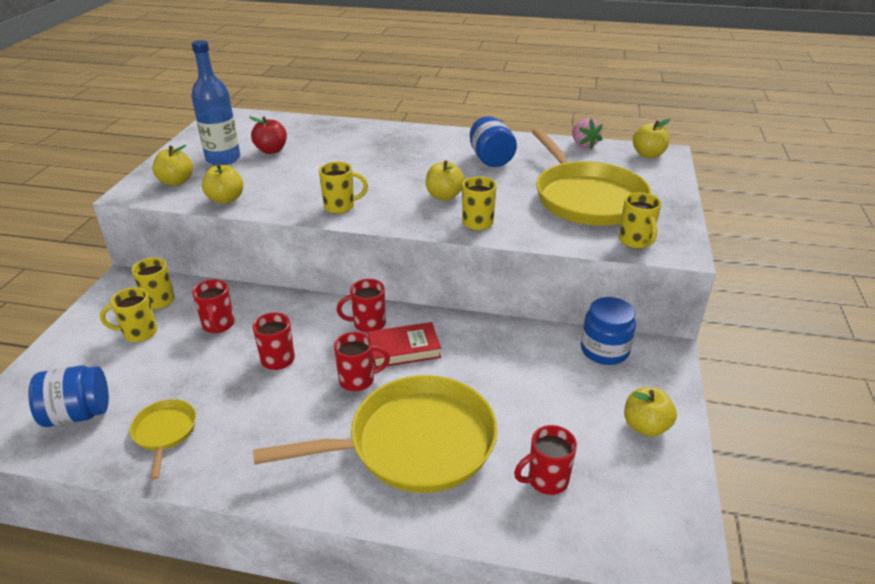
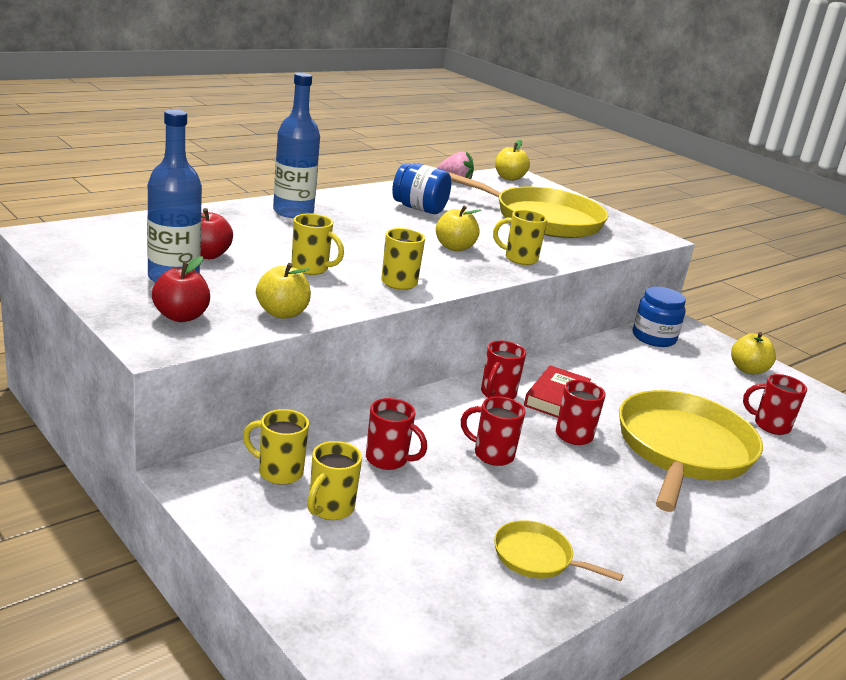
camera: 55 degrees left, 10 degrees down
blue jar [28,365,109,427] -> none
yellow apple [152,145,193,186] -> red apple [152,256,210,322]
red mug [514,425,577,495] -> red mug turned 90 degrees clockwise [743,374,807,435]
yellow mug [619,192,661,249] -> yellow mug moved to [291,213,344,275]
none -> blue bottle [273,72,320,218]

